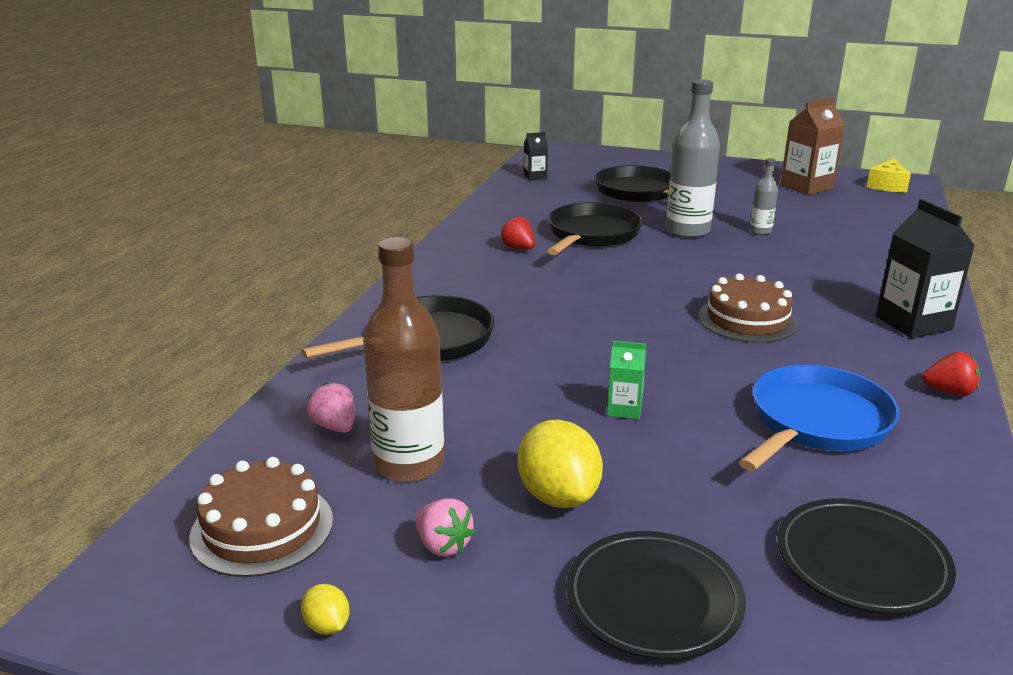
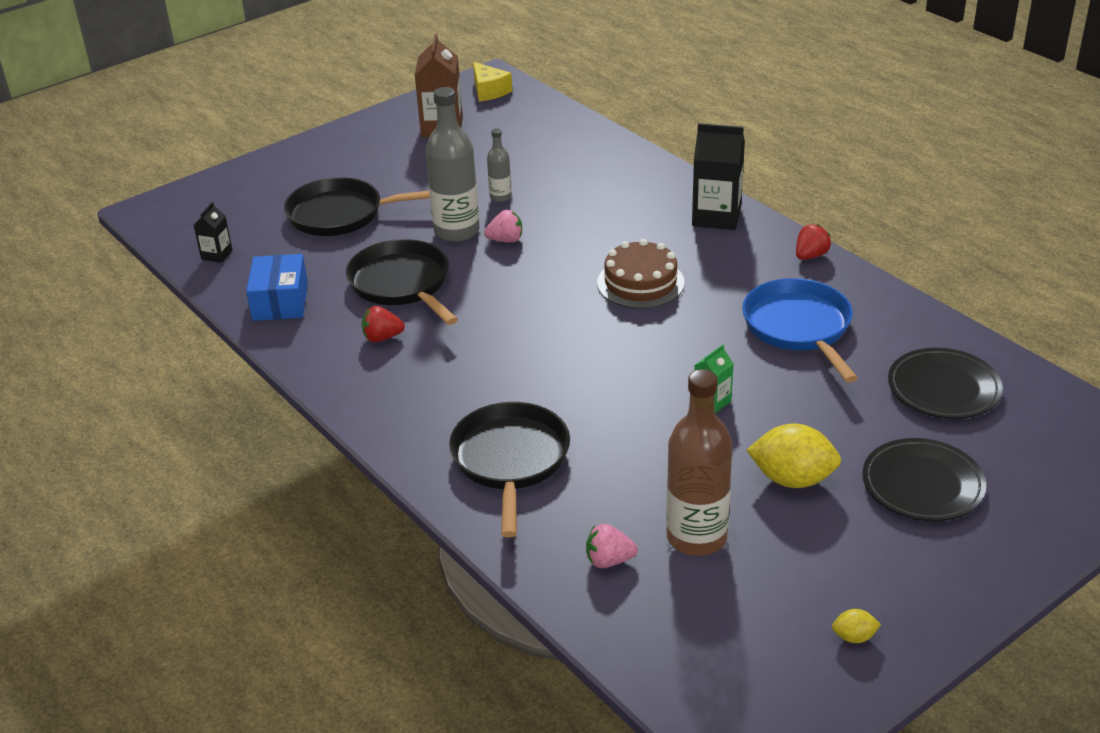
camera: 55 degrees left, 10 degrees up
brown cake [189,457,333,577] -> none
pink strawberry [416,498,475,557] -> pink strawberry moved to [484,210,522,243]
none -> blue box [246,254,308,321]

